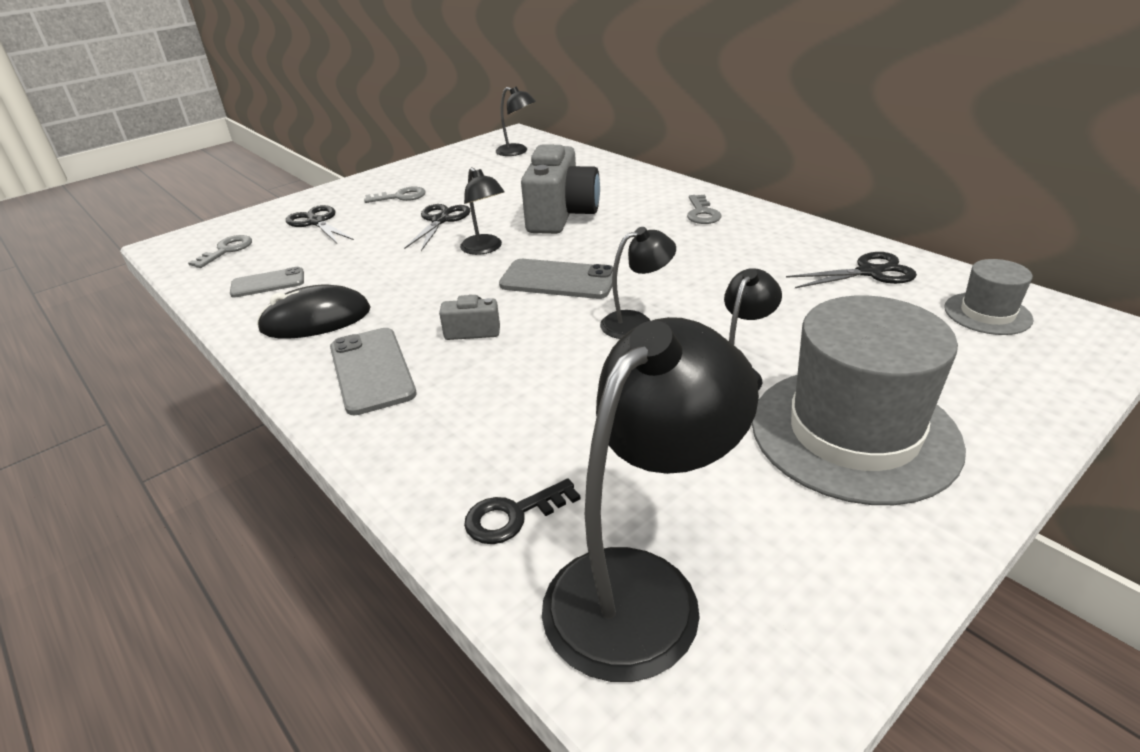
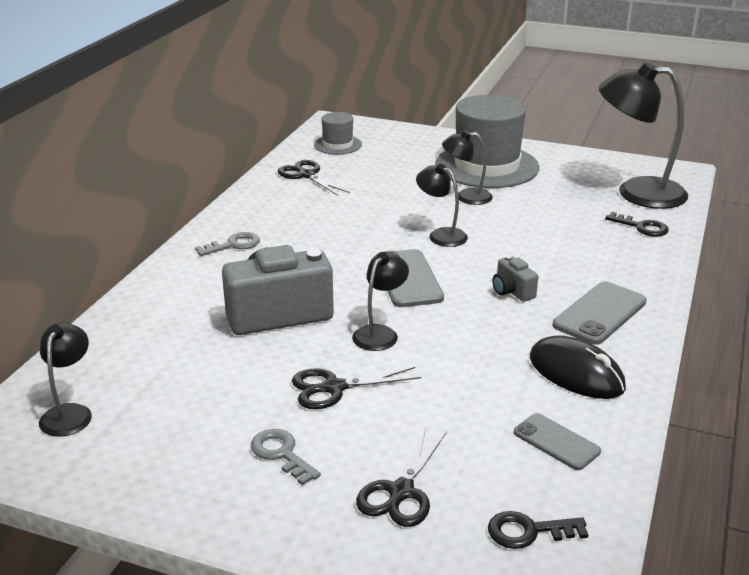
camera: 120 degrees left, 5 degrees down
grey key [188,235,252,268] -> black key [488,511,588,549]

